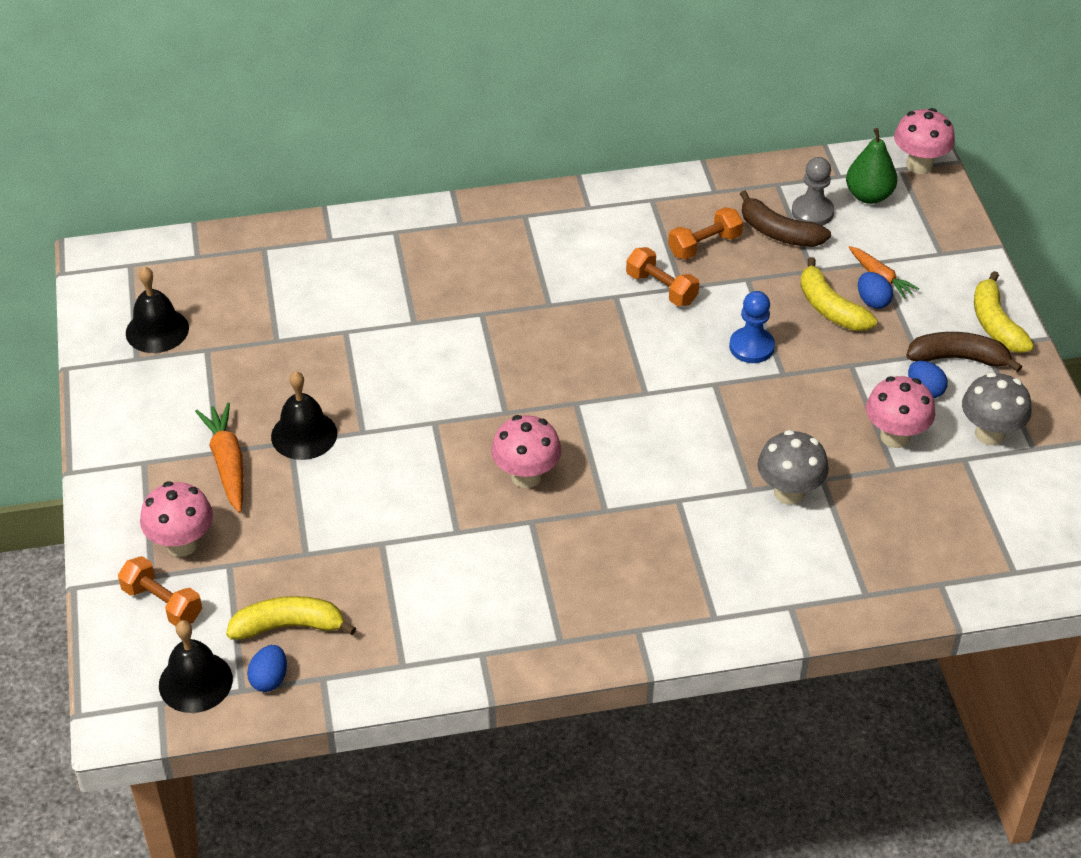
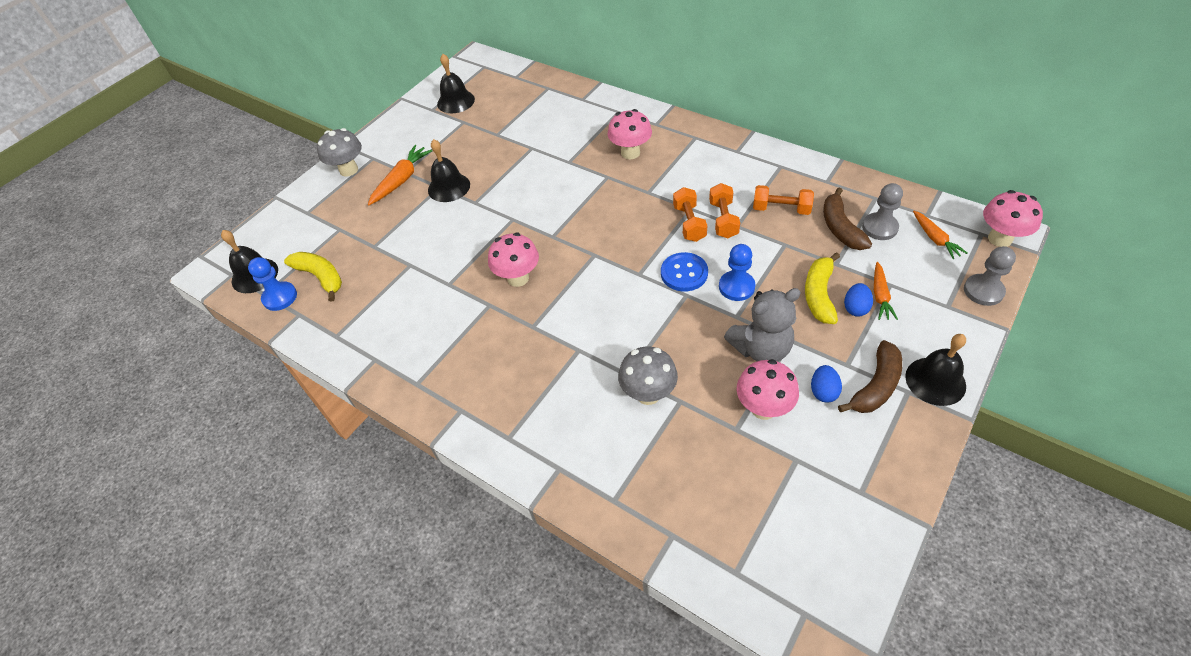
camera: 50 degrees right, 5 degrees up
orange dumbbell [118,556,202,626] -> orange dumbbell moved to [673,187,707,242]
pink mushroom [140,481,213,557] -> pink mushroom moved to [607,109,652,159]
blue egg [247,645,287,692] -> blue pawn [248,257,297,311]
green pear [846,128,897,204] -> orange carrot [913,211,967,259]
brown banana [906,332,1022,372] -> brown banana turned 75 degrees clockwise [838,340,902,413]
grey mushroom [962,372,1032,445] -> grey mushroom moved to [317,128,362,177]
yellow banana [974,271,1034,353] -> black bell [905,334,966,406]
none -> blue button [661,252,708,291]
none -> grey teddy bear [724,288,801,362]
none -> grey pawn [964,246,1016,306]

